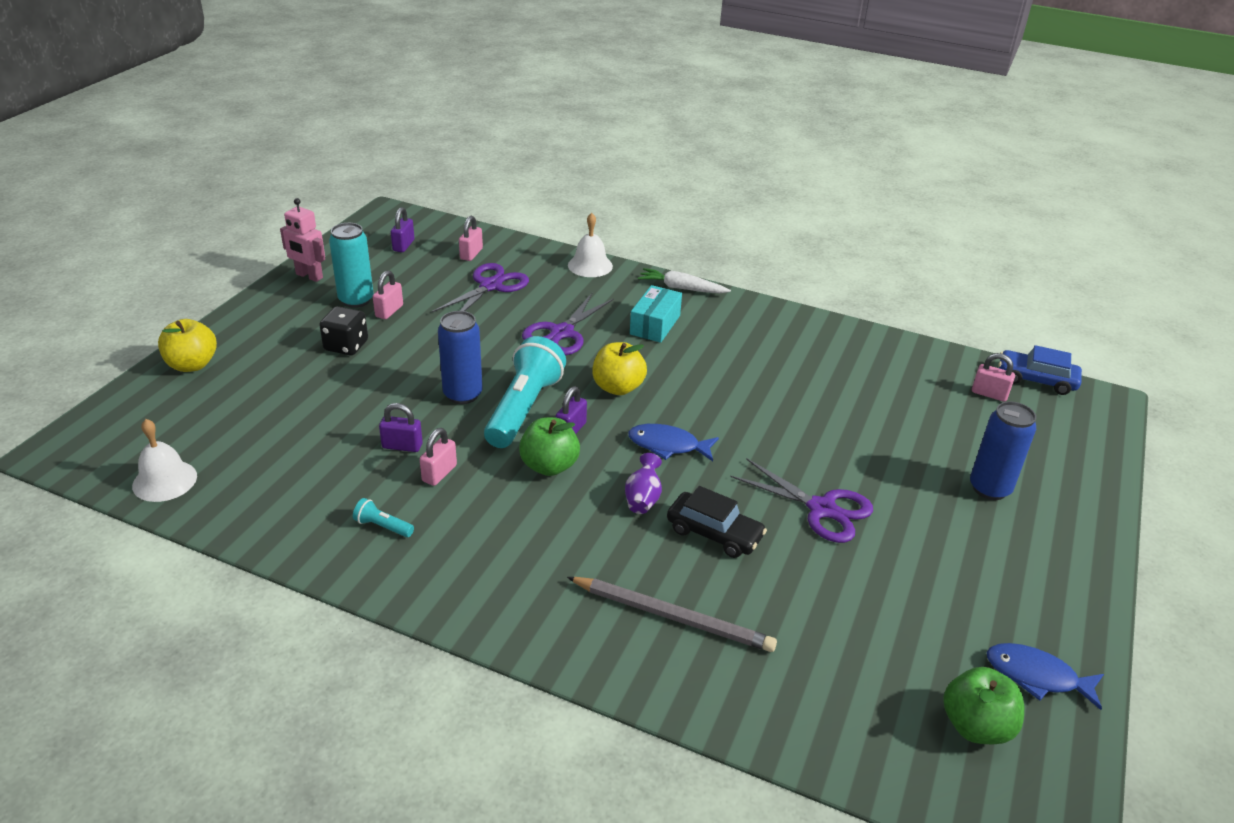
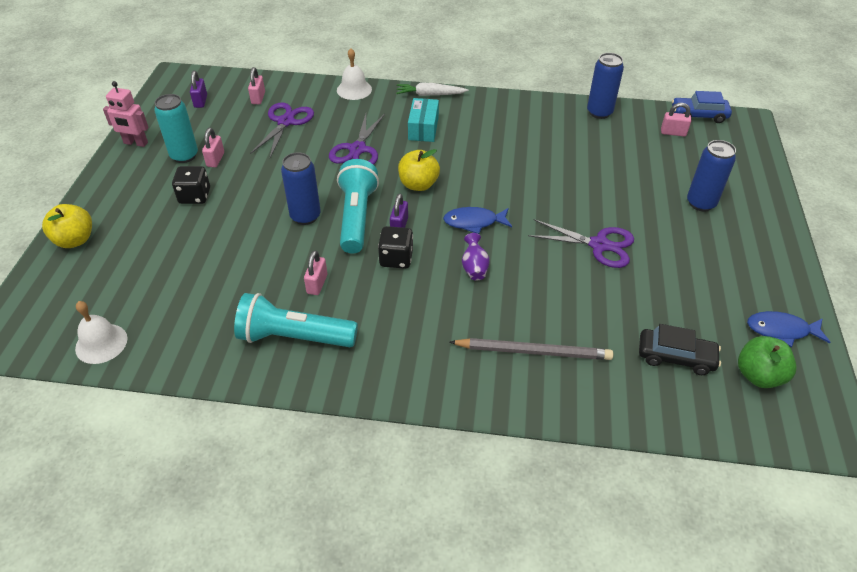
camera: 15 degrees left, 10 degrees up
turquoise flashlight [353,498,414,537] -> turquoise flashlight [234,293,358,347], size x2.44
purple padlock [379,403,423,452] -> none
green apple [519,417,580,476] -> black dice [378,226,413,269]
black car [667,486,767,558] -> black car moved to [639,324,721,375]
none -> blue can [587,53,624,119]

